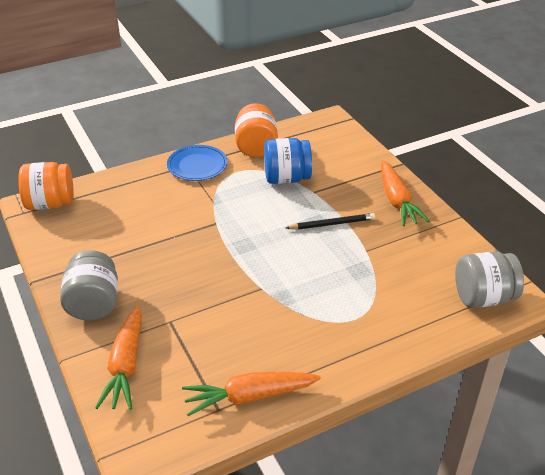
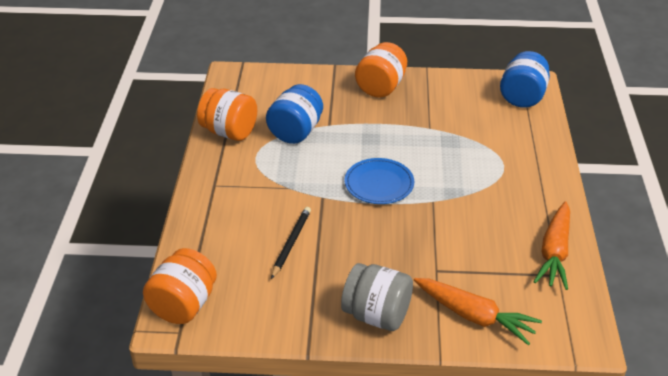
camera: 60 degrees left, 0 degrees up
blue plate [167,145,228,181] -> blue plate moved to [344,158,414,204]
black pencil [286,213,375,230] -> black pencil moved to [271,207,311,279]
orange carrot [381,160,430,226] -> orange jar [355,42,407,98]
grey jar [455,251,524,308] -> blue jar [500,51,550,108]

